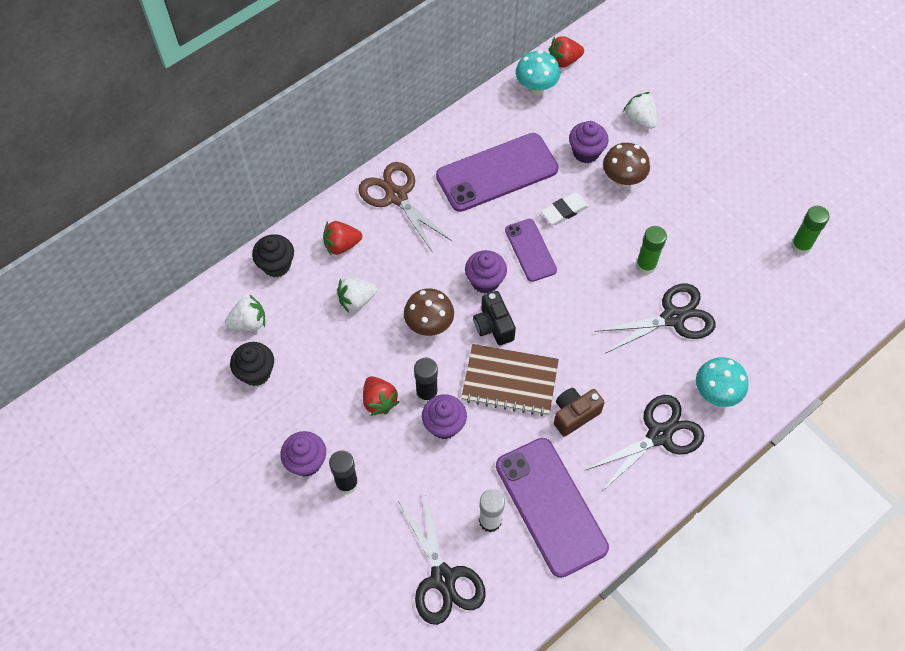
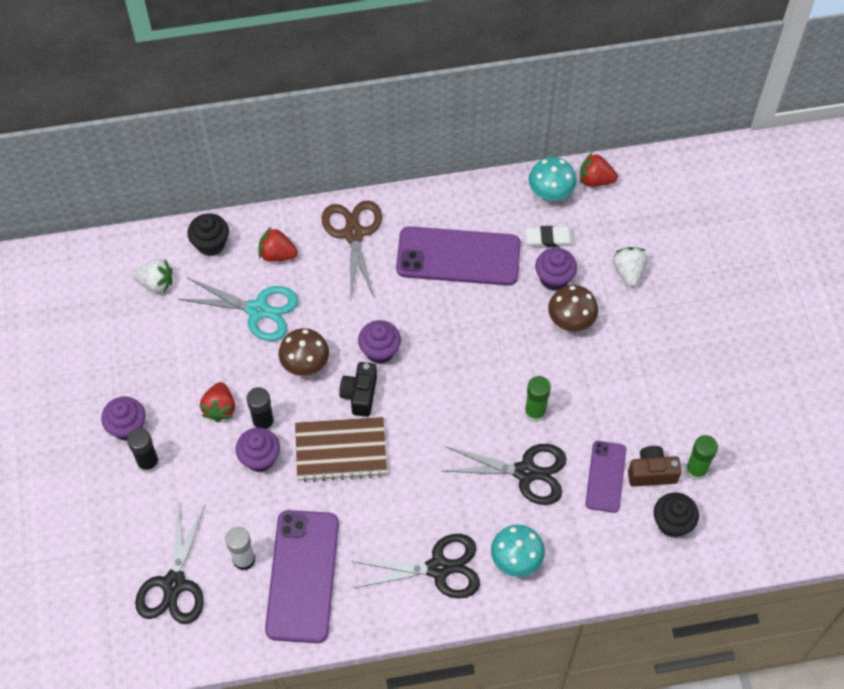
camera: 30 degrees right, 0 degrees up
black cupcake [230,342,274,386] -> black cupcake moved to [654,493,699,537]
white strawberry [337,277,377,313] -> turquoise scissors [178,278,298,341]
brown notebook [461,344,559,416] -> brown notebook turned 45 degrees counterclockwise [295,417,387,482]
purple phone [505,219,557,282] -> purple phone moved to [585,441,626,513]
white eraser [541,192,589,225] -> white eraser moved to [525,226,575,248]
brown camera [554,388,605,437] -> brown camera moved to [628,446,681,487]

